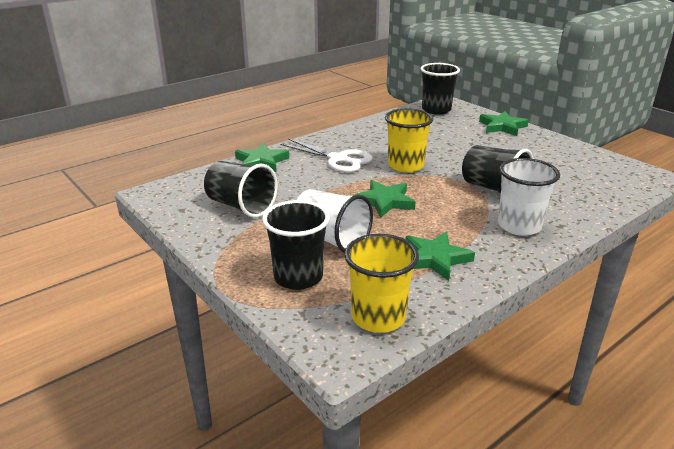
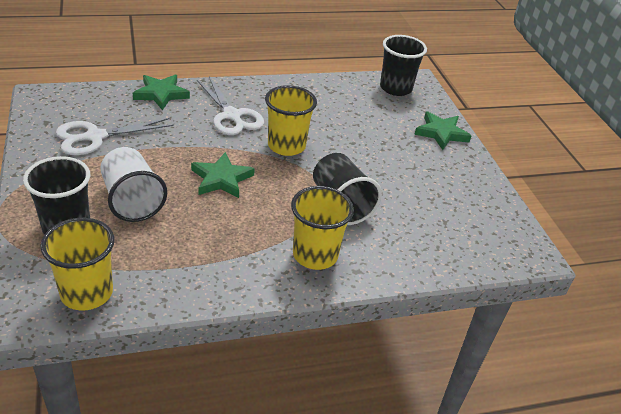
camera: 20 degrees right, 10 degrees up
black cup [204,161,278,218] -> white scissors [56,118,174,155]
green star [406,232,475,281] -> none
white cup [498,158,560,236] -> yellow cup [291,186,354,270]

